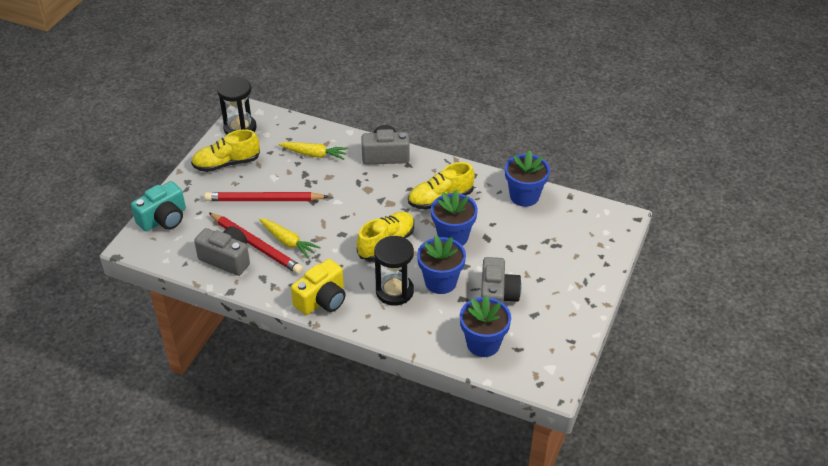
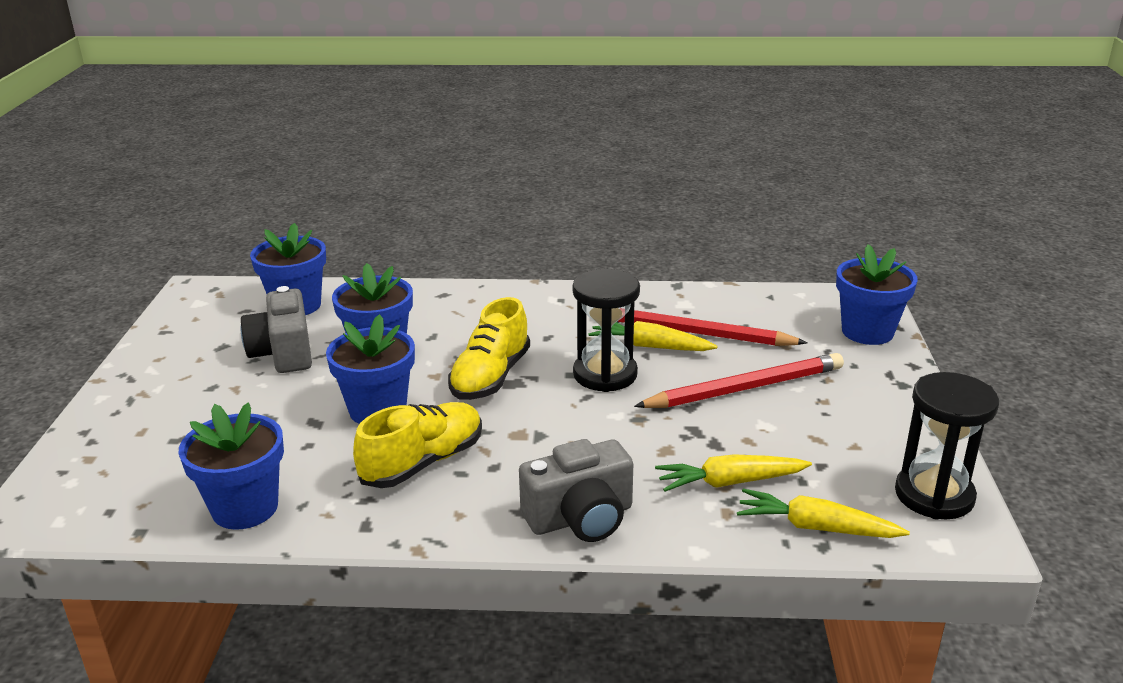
camera: 160 degrees right, 15 degrees down
turquoise camera [131,181,186,231] -> blue flower pot [836,244,918,345]
yellow shoe [191,129,260,172] -> none
grey camera [194,226,250,276] -> none
yellow camera [291,259,346,315] -> none
black hourglass [374,236,414,306] -> black hourglass moved to [573,269,640,392]
none -> yellow carrot [737,489,910,538]

